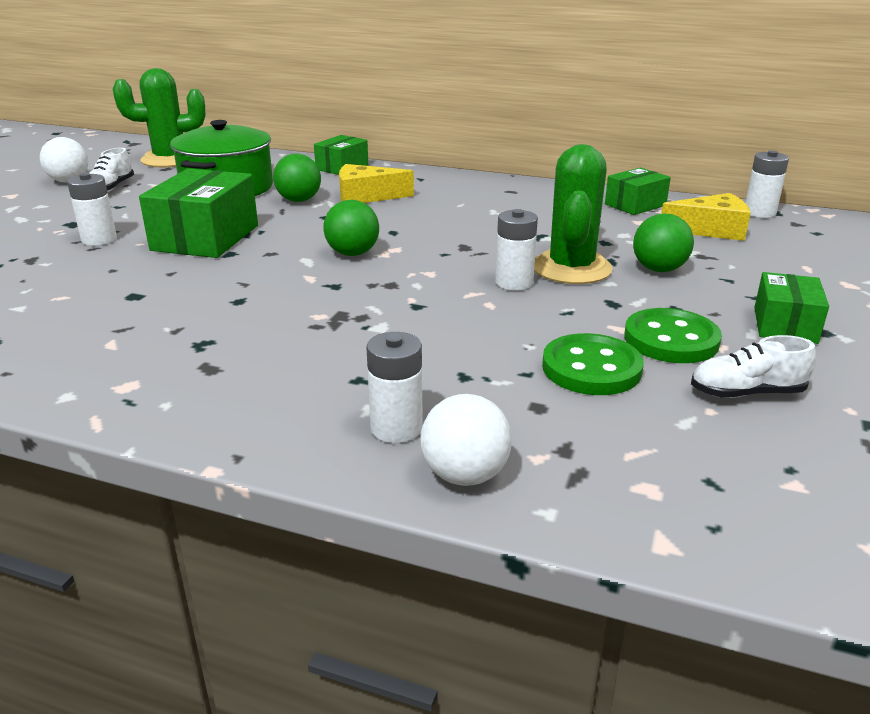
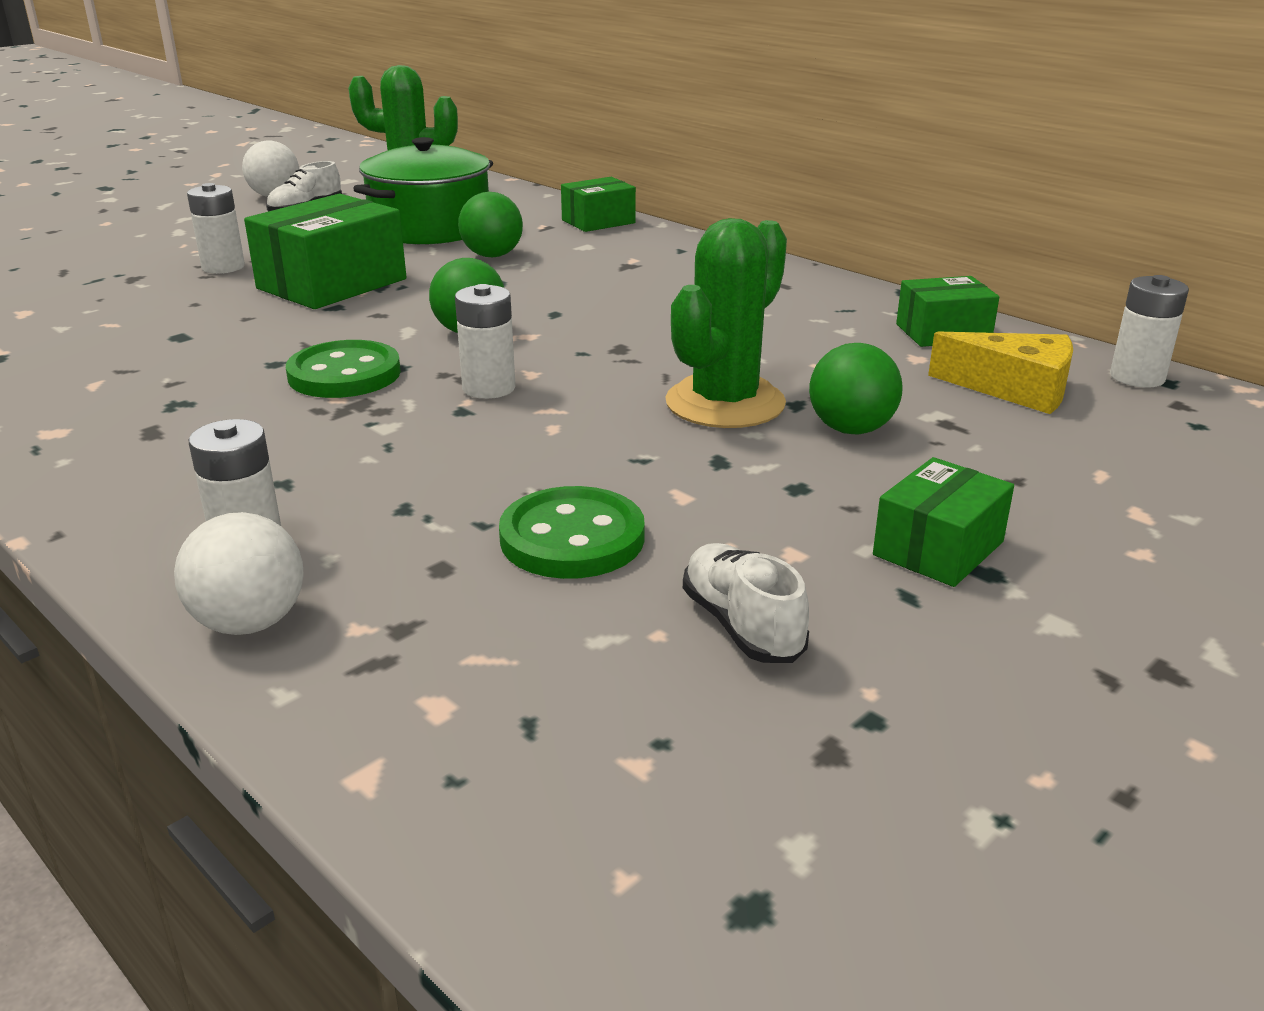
camera: 25 degrees right, 0 degrees up
yellow cheese [339,164,414,203] -> none
white battery [495,209,538,291] -> white battery moved to [455,284,516,399]
green button [624,308,722,363] -> green button moved to [286,340,401,398]
white shoe [691,335,816,398] -> white shoe turned 45 degrees clockwise [683,543,809,663]

